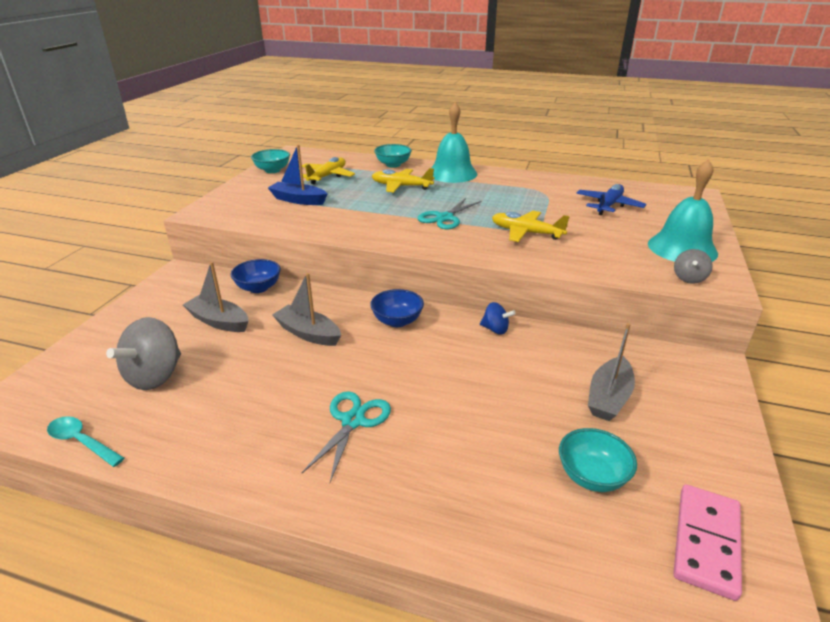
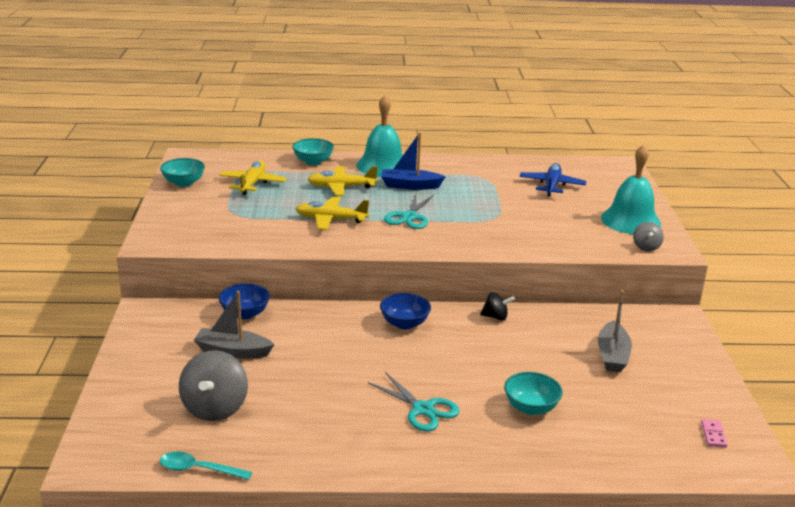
camera: 20 degrees left, 5 degrees down
blue boat [268,145,327,205] -> blue boat moved to [381,132,446,190]
grey boat [272,273,341,346] -> none
turquoise scissors [302,391,391,482] -> turquoise scissors turned 135 degrees clockwise [368,372,460,432]
blue spinning top [480,302,516,335] -> black spinning top [480,292,515,320]
yellow plane [492,211,570,242] -> yellow plane moved to [295,197,369,230]
turquoise bowl [559,428,637,492] -> turquoise bowl moved to [504,372,563,415]
pink domino [674,484,742,601] -> pink domino [701,419,728,448], size x0.48

